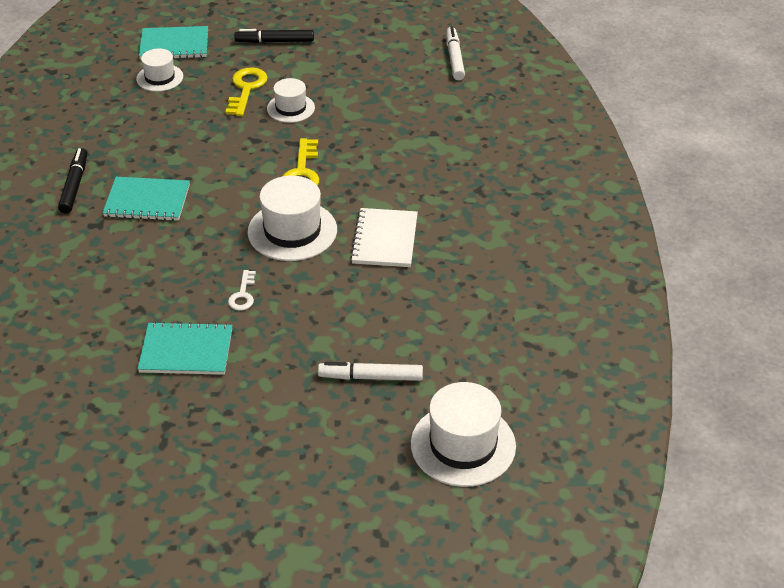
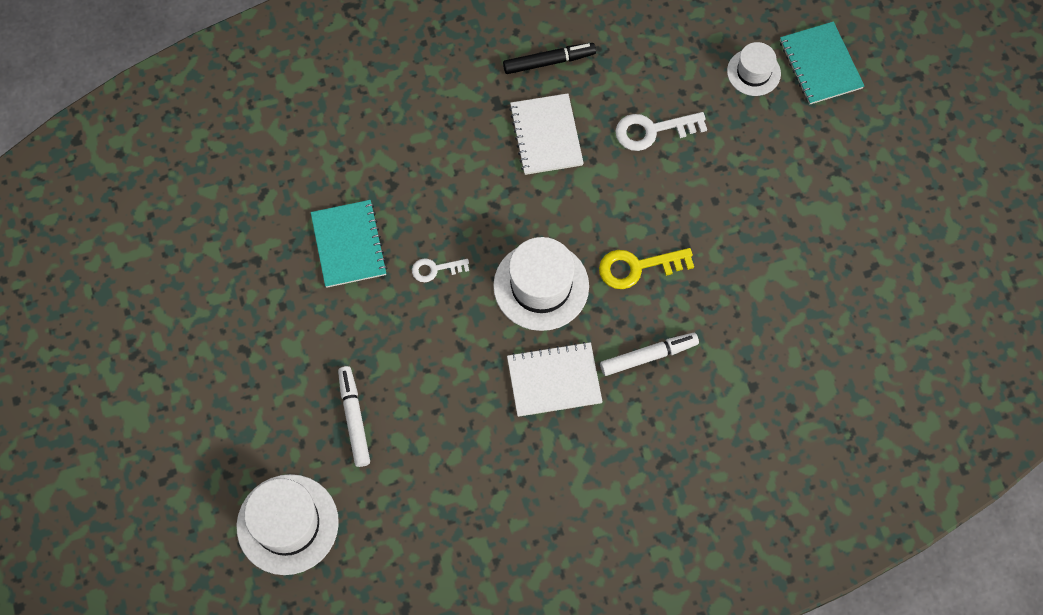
camera: 75 degrees right, 25 degrees up
turquoise notebook [102,177,190,221] -> white notebook [509,93,584,175]
yellow key [226,67,268,116] -> none
black marker [234,29,314,43] -> none
white hat [267,78,315,123] -> none
white marker [446,26,465,80] -> white marker moved to [600,333,699,376]
none -> white key [615,112,707,151]

